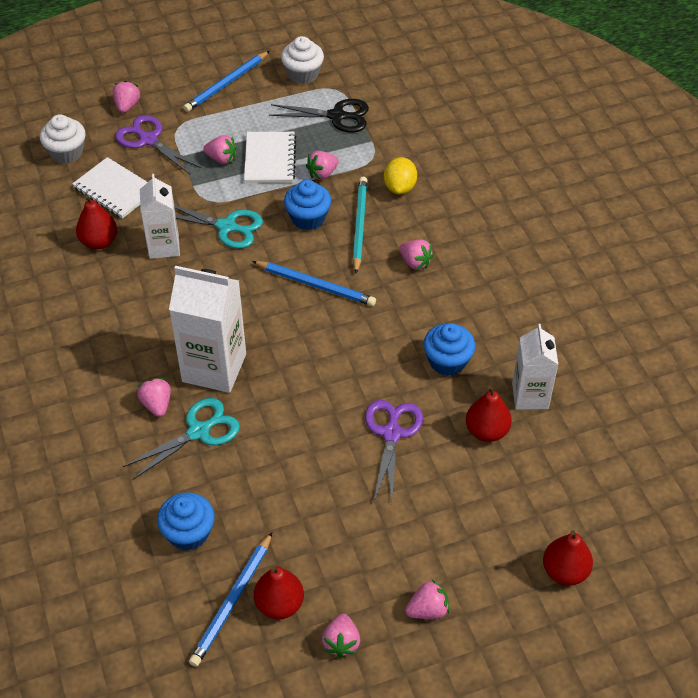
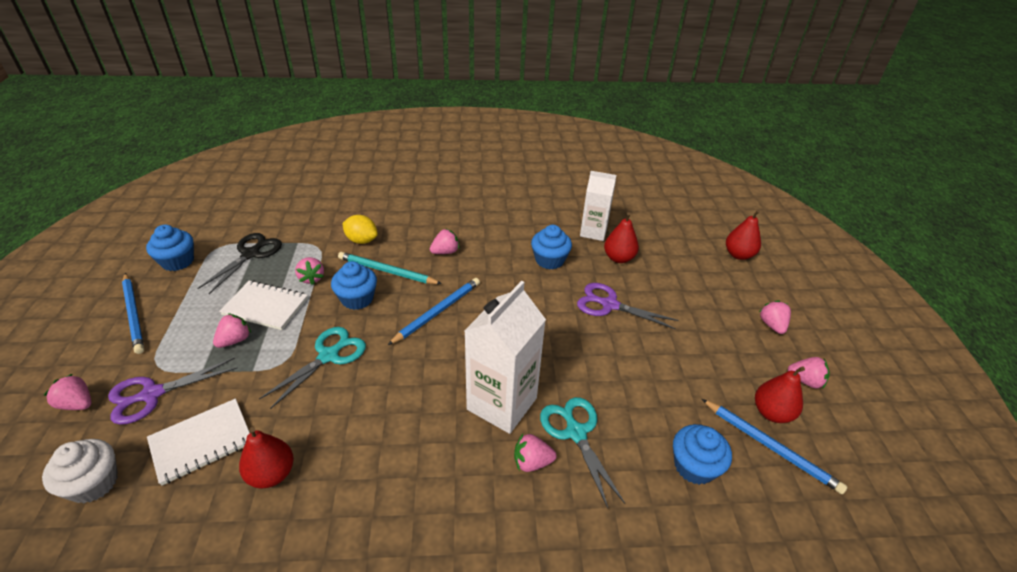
camera: 75 degrees left, 10 degrees down
white carton [140,174,180,259] -> none
white cupcake [281,36,324,84] -> blue cupcake [146,225,194,271]

